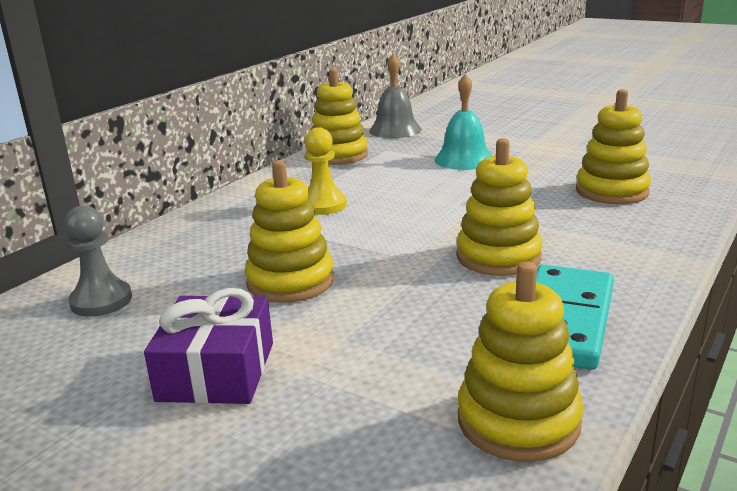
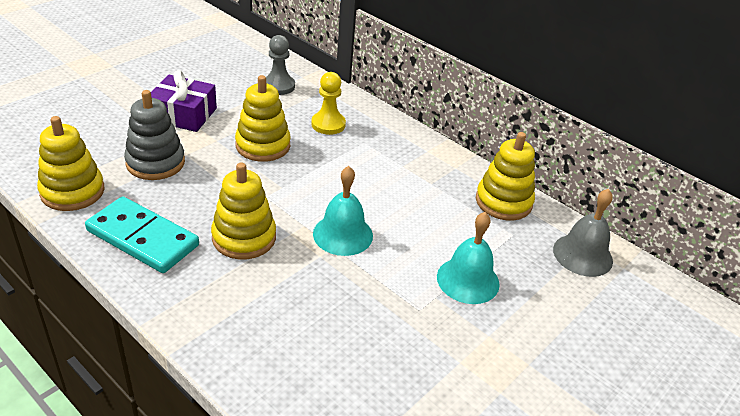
camera: 95 degrees right, 15 degrees up
yellow pawn [304,127,347,215] -> yellow pawn moved to [311,72,346,135]
yellow stacking toy [576,89,651,204] -> none
none -> grey stacking toy [124,90,185,180]
none -> turquoise bell [313,166,373,256]

